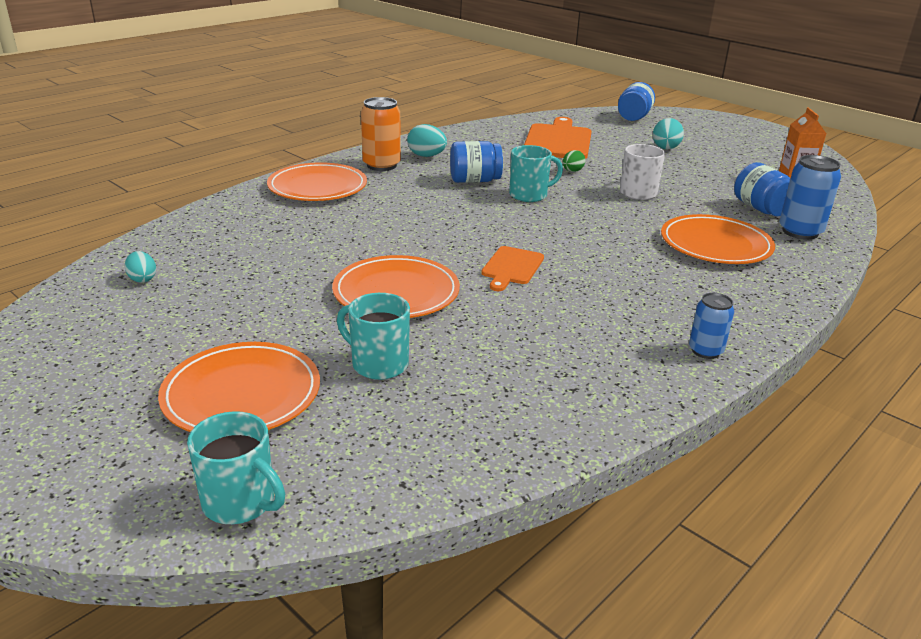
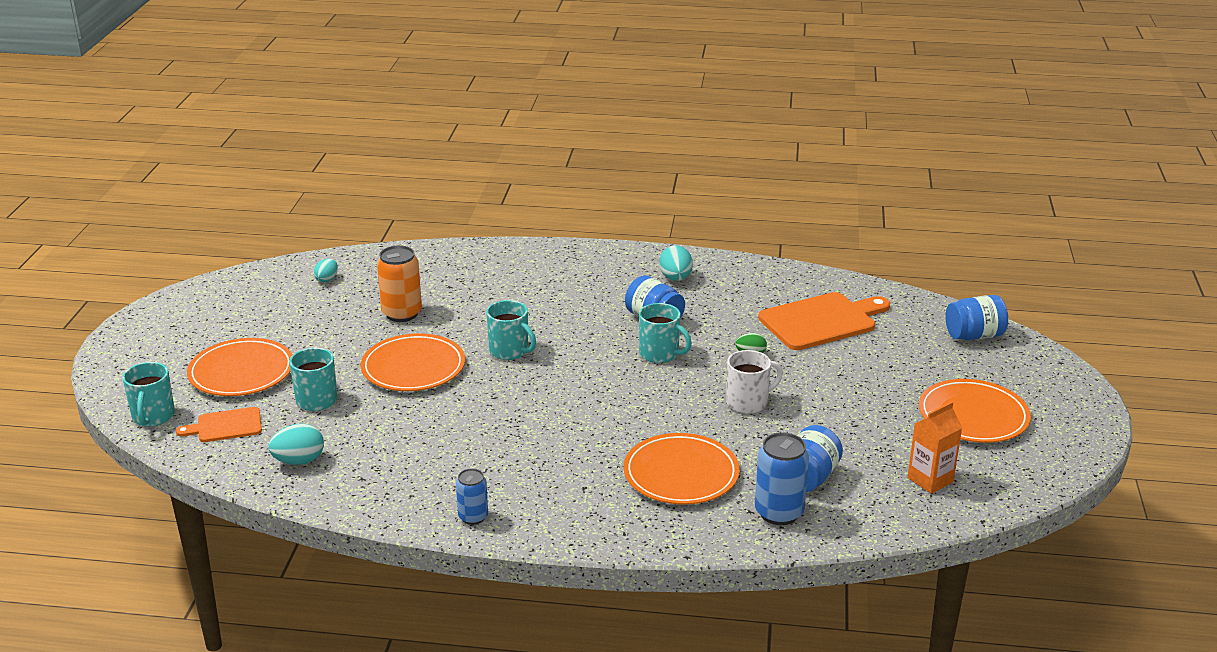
camera: 55 degrees right, 0 degrees up
orange plate [267,162,367,201] -> orange plate moved to [919,379,1031,443]
orange can [361,97,401,171] -> orange can moved to [377,245,422,322]
orange cutting board [481,246,544,291] -> orange cutting board moved to [176,407,262,442]
turquoise egg [653,118,684,149] -> turquoise egg moved to [268,423,324,465]
none -> turquoise mug [486,300,536,360]

